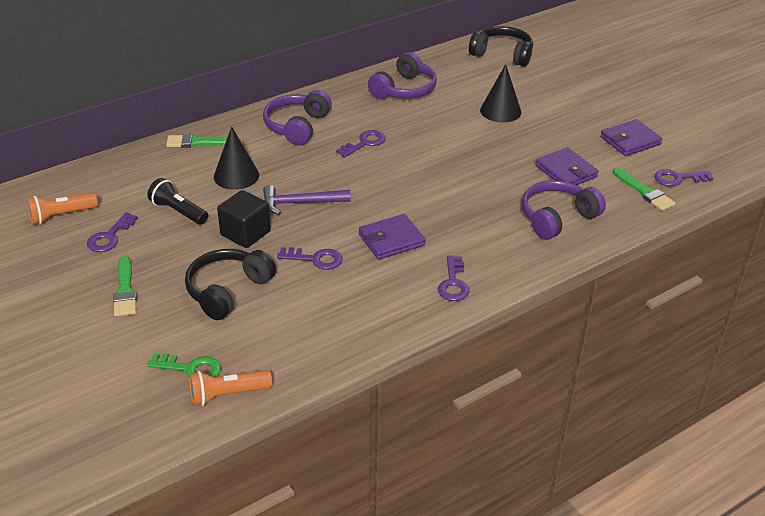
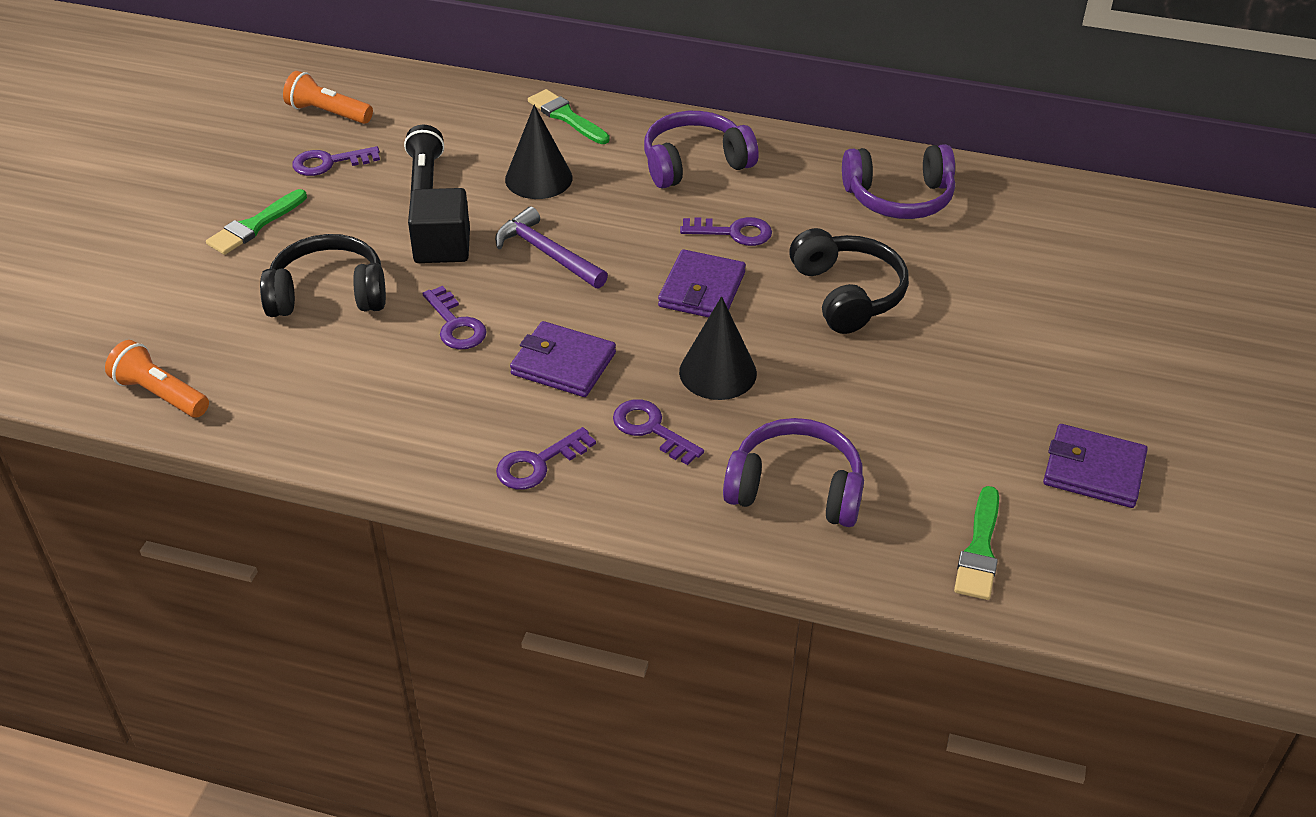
camera: 50 degrees right, 5 degrees up
green key [147,353,221,377] -> none
black headphones [469,26,533,67] -> black headphones moved to [789,228,909,334]
black cone [480,64,521,122] -> black cone moved to [679,296,757,400]
purple wallet [535,148,599,185] -> purple wallet moved to [658,249,746,318]
purple key [654,169,714,187] -> purple key moved to [613,399,704,465]

